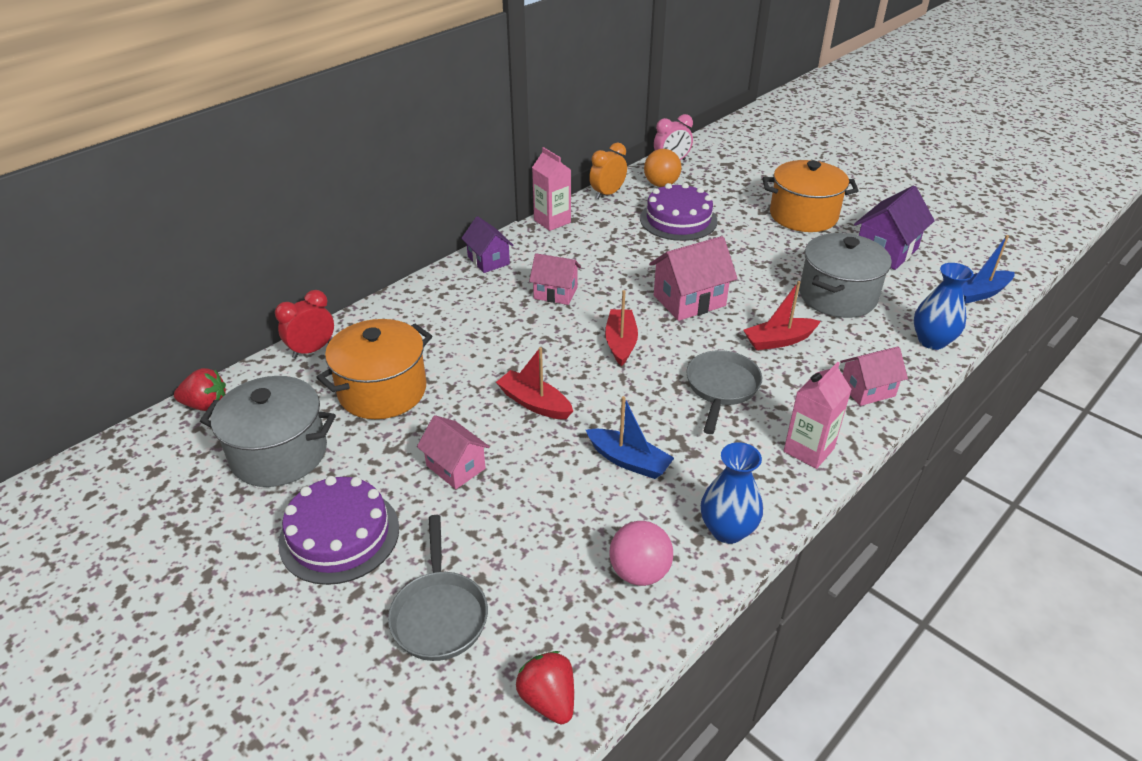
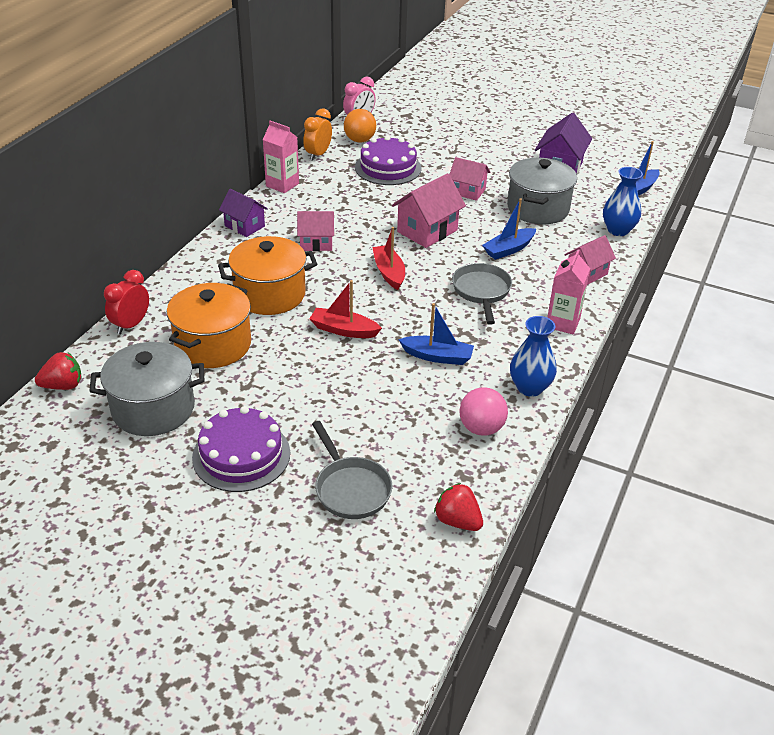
camera: 20 degrees left, 0 degrees up
pink house [417,415,490,489] -> pink house moved to [450,157,490,201]
red boat [743,281,821,350] -> blue boat [482,198,536,260]
orange pot [762,160,859,232] -> orange pot moved to [218,236,317,315]

